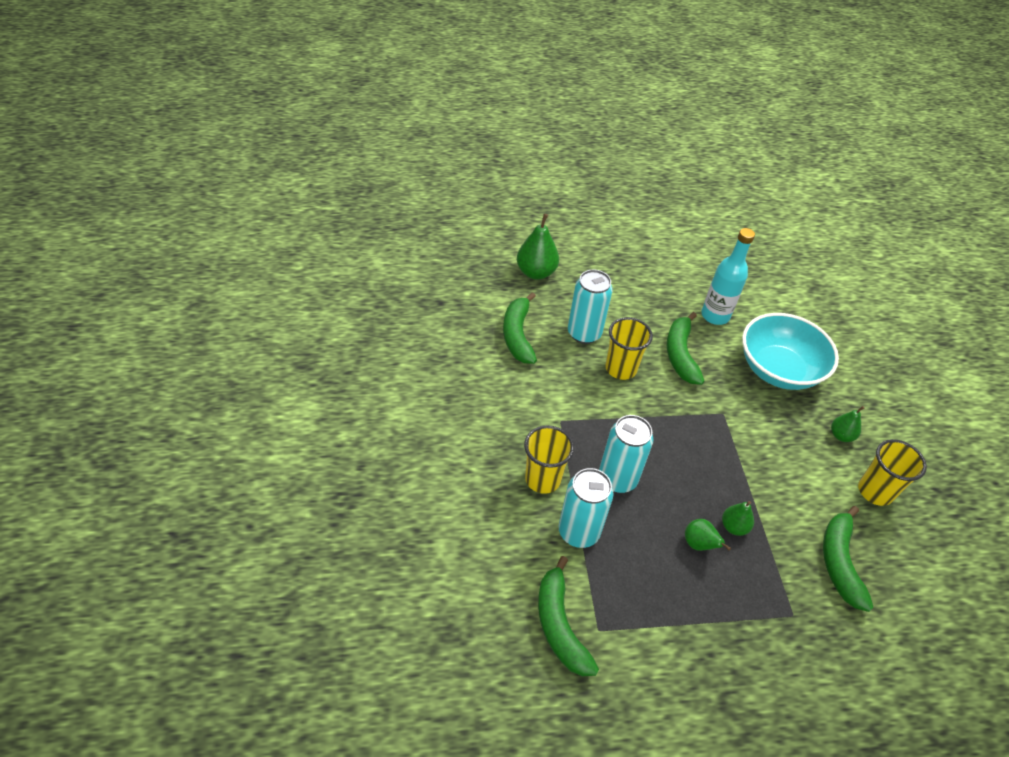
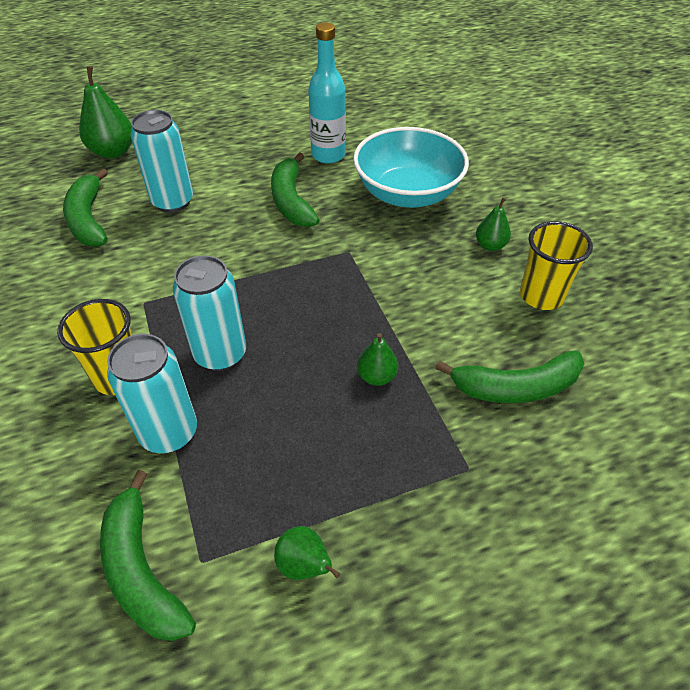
camera: 10 degrees left, 0 degrees up
yellow cup [605,317,653,380] -> none
green pear [685,519,731,551] -> green pear moved to [274,526,340,580]
green banana [823,506,874,612] -> green banana turned 90 degrees counterclockwise [435,351,584,403]

